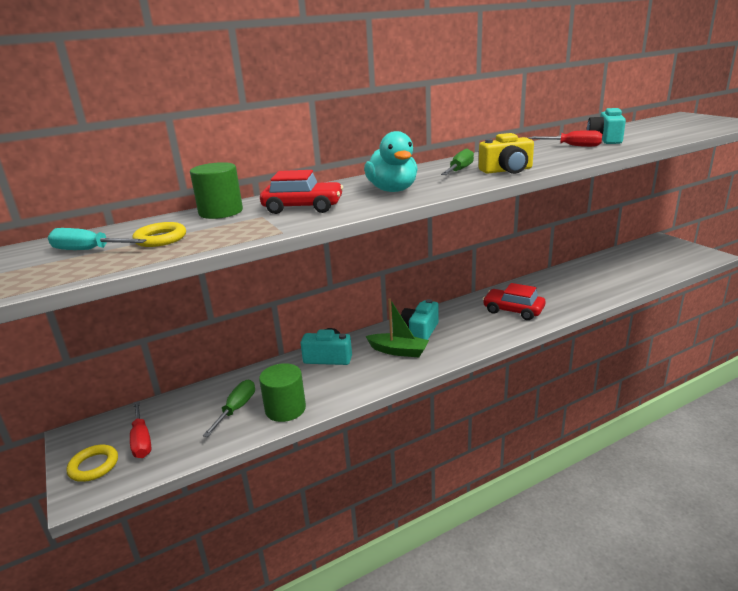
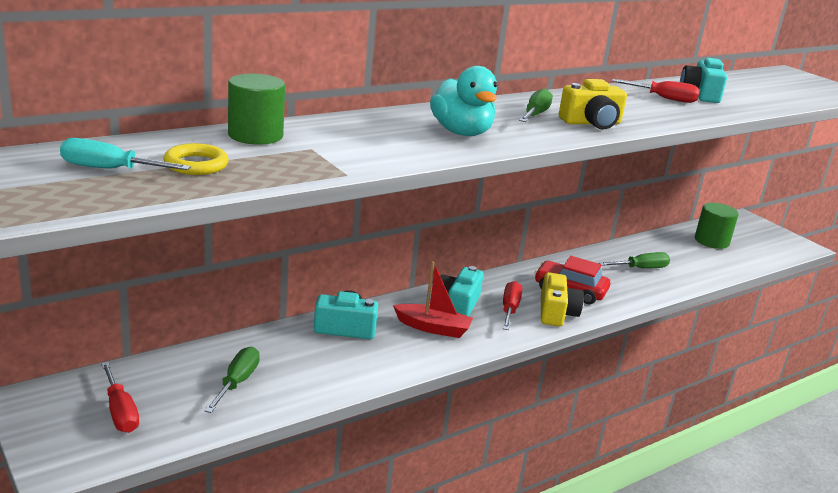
camera: 10 degrees left, 0 degrees up
yellow ring [67,445,118,482] -> none
green cylinder [259,363,306,422] -> green cylinder moved to [695,203,739,249]
red car [260,170,343,214] -> none
green boat [365,298,429,357] -> red boat [393,261,473,338]
none -> red screwdriver [503,281,522,330]
none -> yellow camera [541,272,584,326]
none -> green screwdriver [599,252,670,269]

